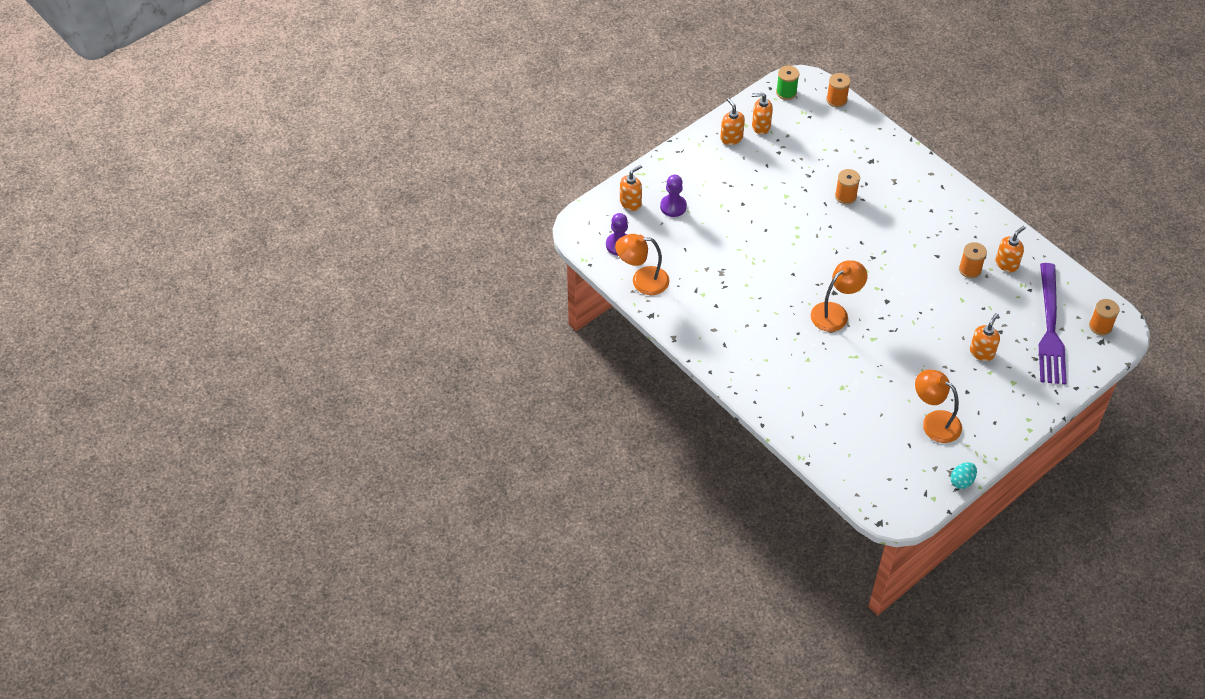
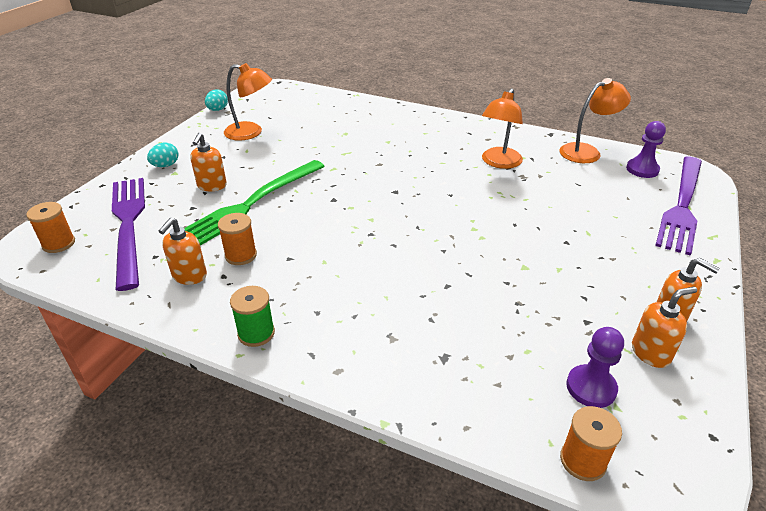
camera: 155 degrees right, 15 degrees down
orange soap dispenser [620,165,642,211] -> purple fork [655,157,702,256]
purple pawn [660,175,687,217] -> purple pawn moved to [566,327,624,408]
green spool [776,66,799,100] -> green spool moved to [230,286,275,347]
orange lamp [810,260,867,332] -> orange lamp moved to [482,89,523,169]
orange spool [835,169,860,204] -> none
none -> turquoise egg [147,142,179,167]
none -> green fork [184,160,325,246]

